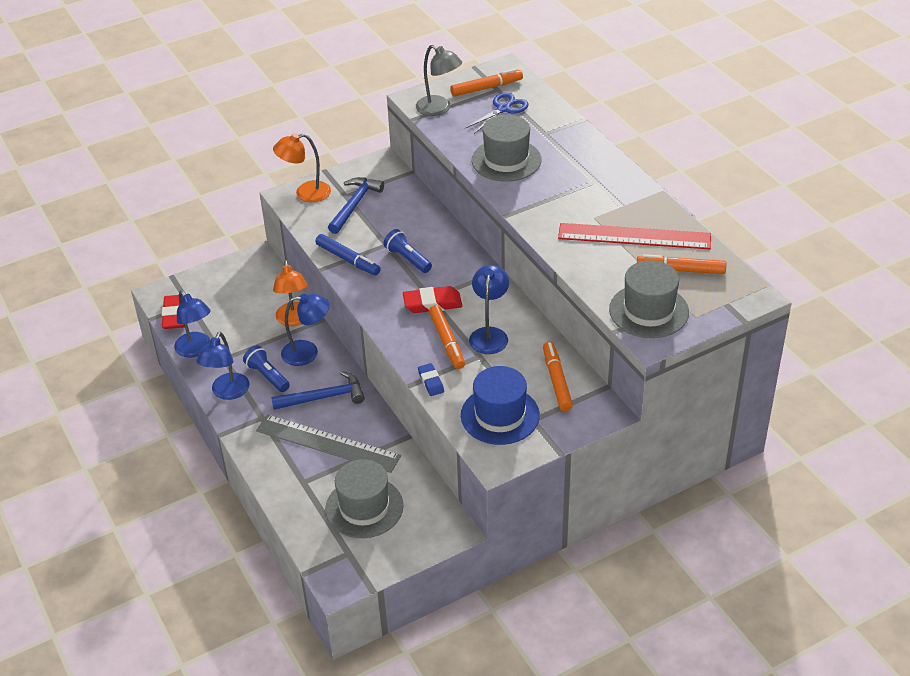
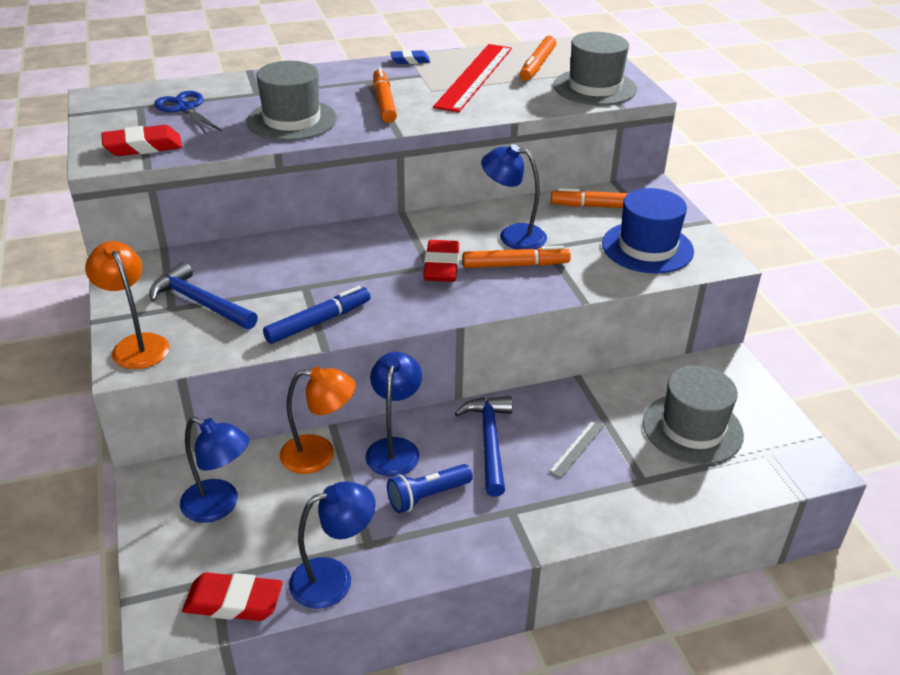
camera: 80 degrees left, 5 degrees down
blue lamp [196,332,249,400] -> blue lamp moved to [180,417,250,523]
grey ruler [256,414,401,473] -> grey ruler [549,420,604,478], size x0.43
orange lamp [273,133,331,203] -> orange lamp turned 150 degrees clockwise [85,241,170,369]
blue flashlight [383,229,432,273] -> none
grey lamp [416,45,462,116] -> red eraser [101,125,182,156]
blue eraser [418,363,444,396] -> blue eraser moved to [390,50,430,64]
orange marker [450,68,523,97] -> orange marker moved to [373,67,397,123]

